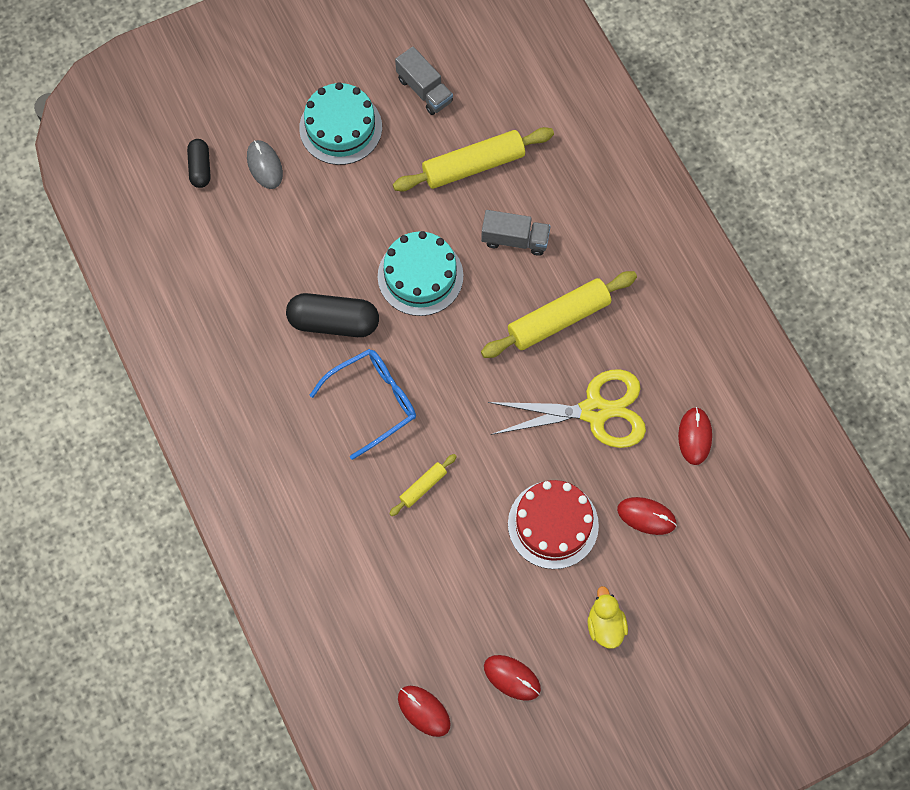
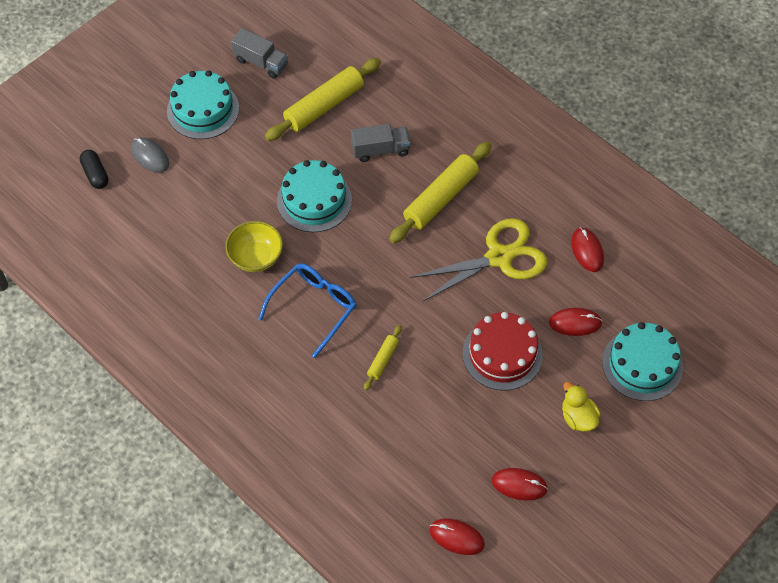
camera: 20 degrees left, 10 degrees down
black capsule [286,293,379,337] -> yellow bowl [225,221,283,272]
none -> turquoise cake [602,322,683,401]

